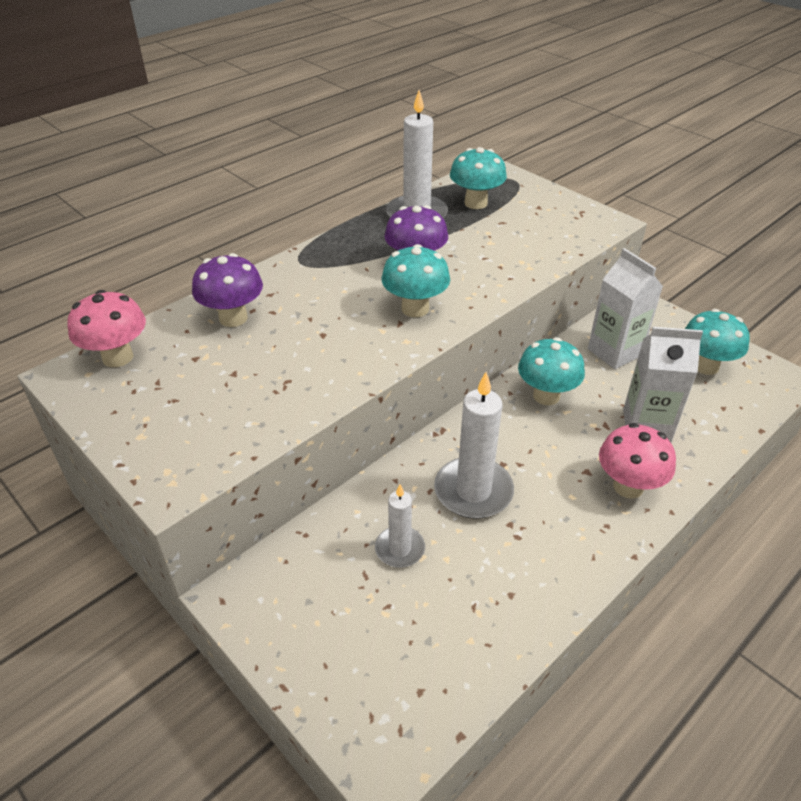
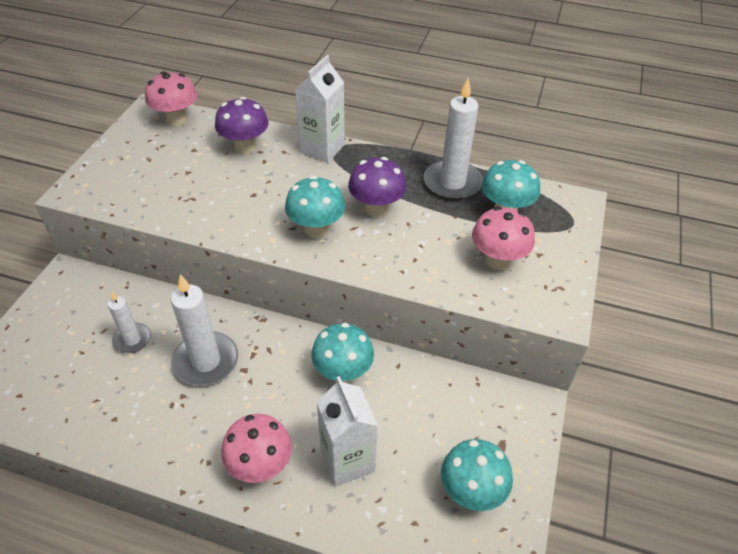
camera: 60 degrees right, 5 degrees up
white carton [588,248,663,369] -> white carton moved to [295,55,345,163]
none -> pink mushroom [472,206,535,270]

